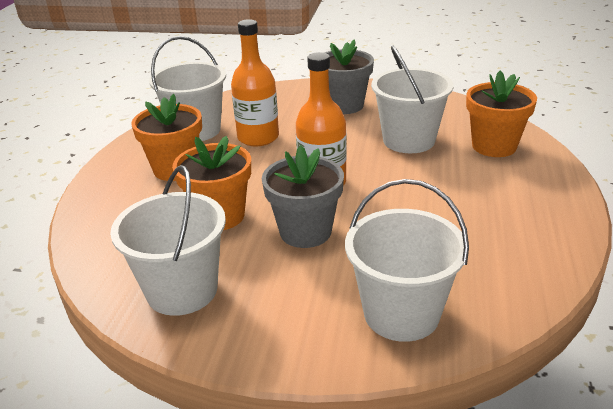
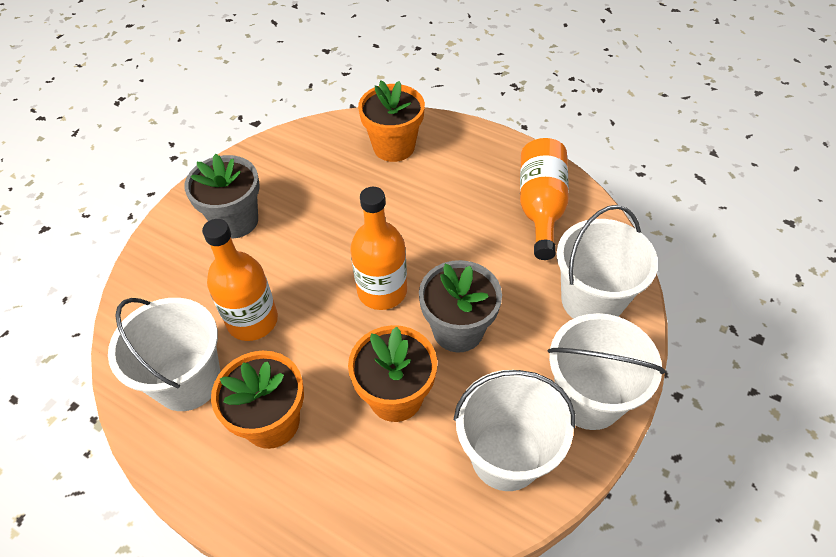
camera: 70 degrees left, 20 degrees up
white bucket [371,46,454,153] -> white bucket moved to [547,313,666,430]
none -> orange bottle [520,138,569,260]

